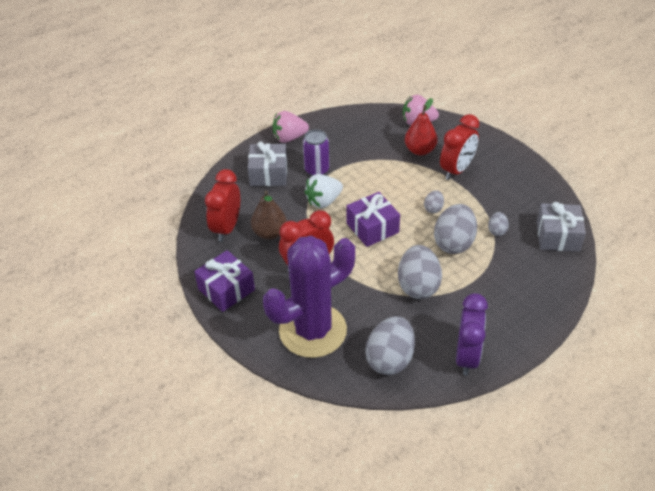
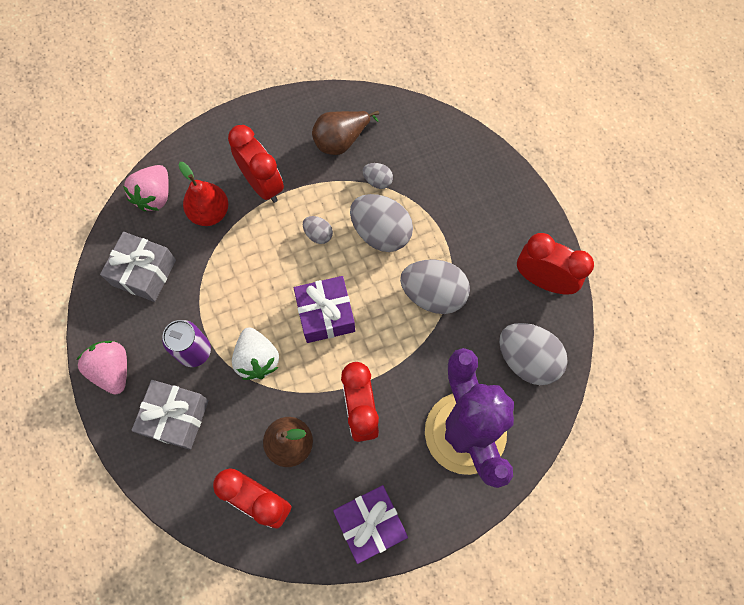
camera: 75 degrees left, 25 degrees up
pink strawberry [272,111,309,143] -> pink strawberry turned 150 degrees clockwise [77,341,127,395]
purple clock [456,293,488,375] -> red clock [517,233,594,295]
grey gift [537,202,586,251] -> grey gift moved to [100,232,176,302]
none -> brown pear [312,111,379,155]

